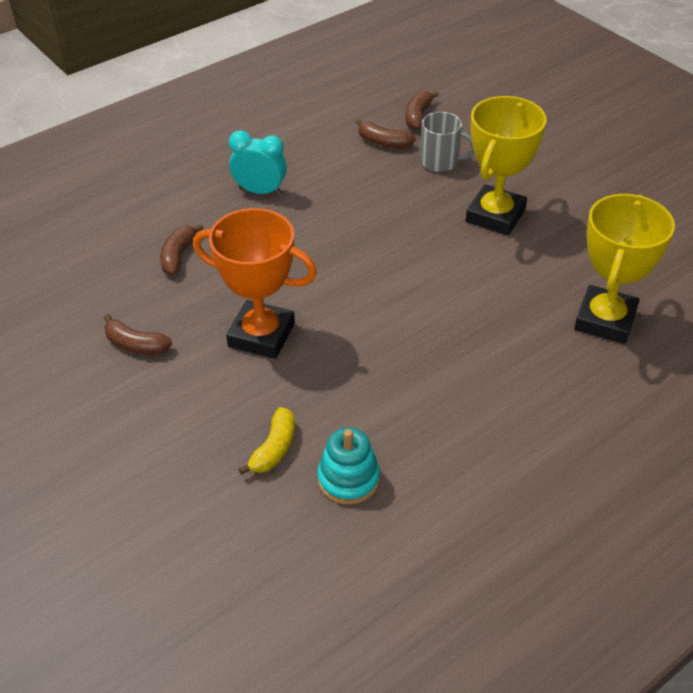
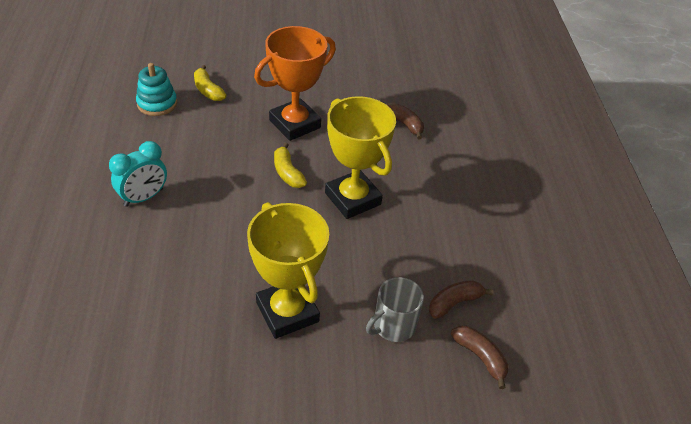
camera: 120 degrees right, 0 degrees up
brown banana [104,314,172,355] -> none
turquoise clock [229,130,287,196] -> turquoise clock moved to [109,141,167,207]
yellow trophy [574,194,675,344] -> yellow trophy moved to [325,96,396,219]
none -> yellow banana [274,143,307,188]

